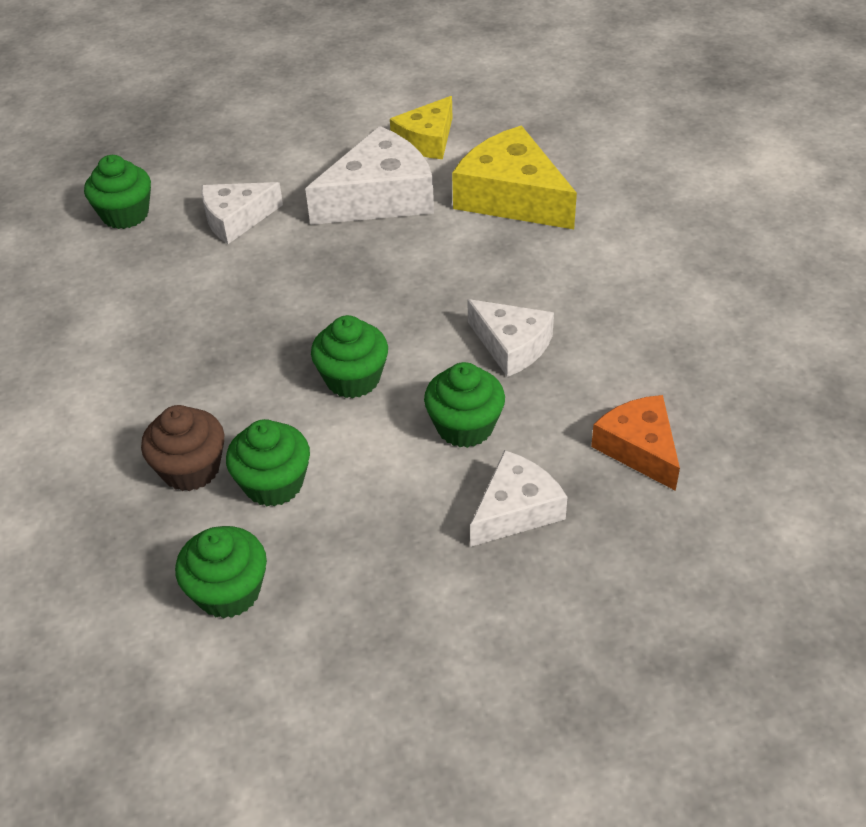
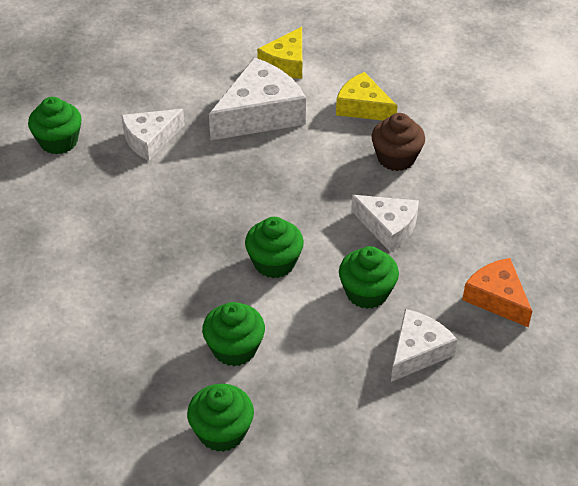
camera: 10 degrees left, 0 degrees up
brown cupcake [141,405,224,491] -> brown cupcake moved to [372,113,425,171]
yellow cheese [452,126,577,229] -> yellow cheese [336,72,398,121], size x0.63

